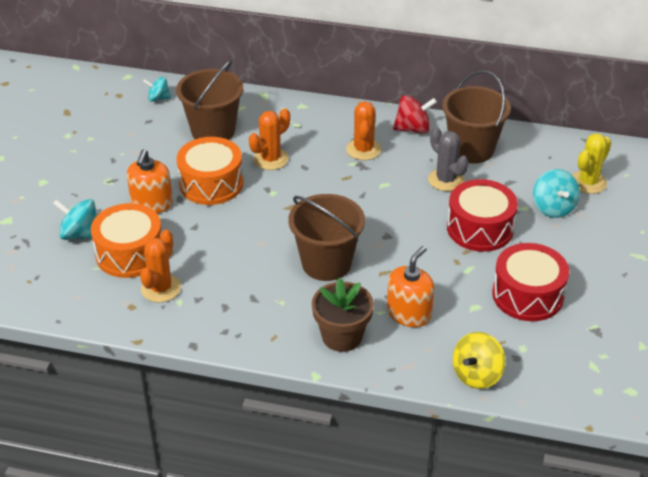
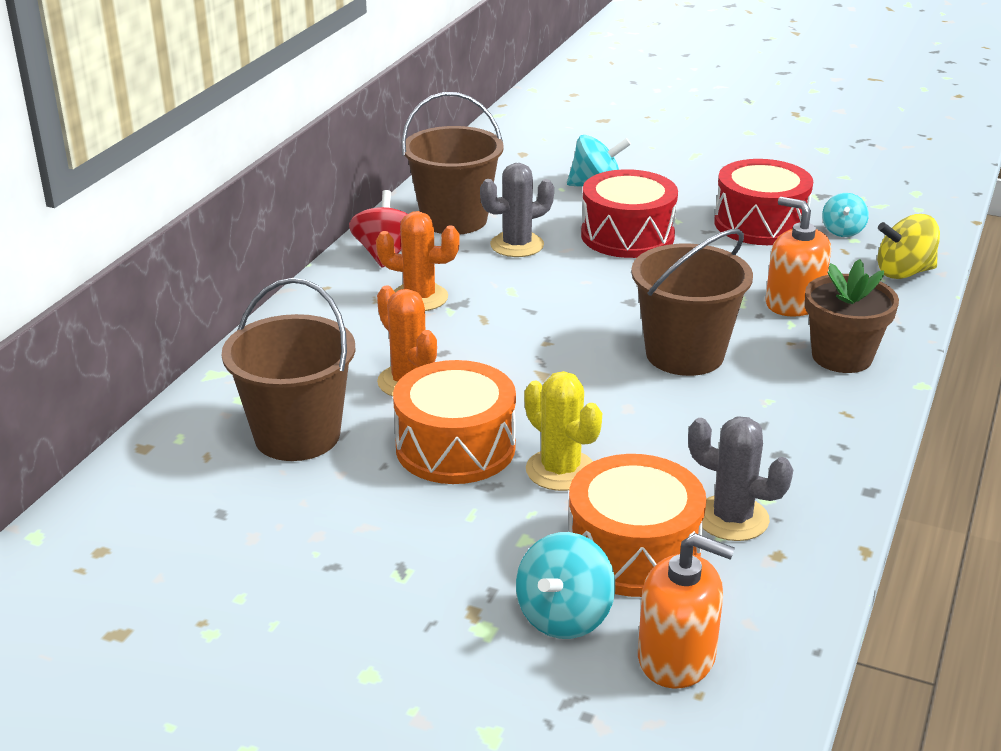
camera: 80 degrees left, 10 degrees down
orange soap dispenser [127,149,173,213] -> orange soap dispenser moved to [638,533,735,689]
orange cactus [140,230,181,302] -> grey cactus [688,417,793,541]
turquoise spinning top [143,77,172,102] -> turquoise spinning top moved to [822,193,869,237]
yellow spinning top [453,332,506,389] -> yellow spinning top turned 120 degrees clockwise [878,214,940,279]
yellow cactus [572,133,611,194] -> yellow cactus moved to [524,371,602,491]

